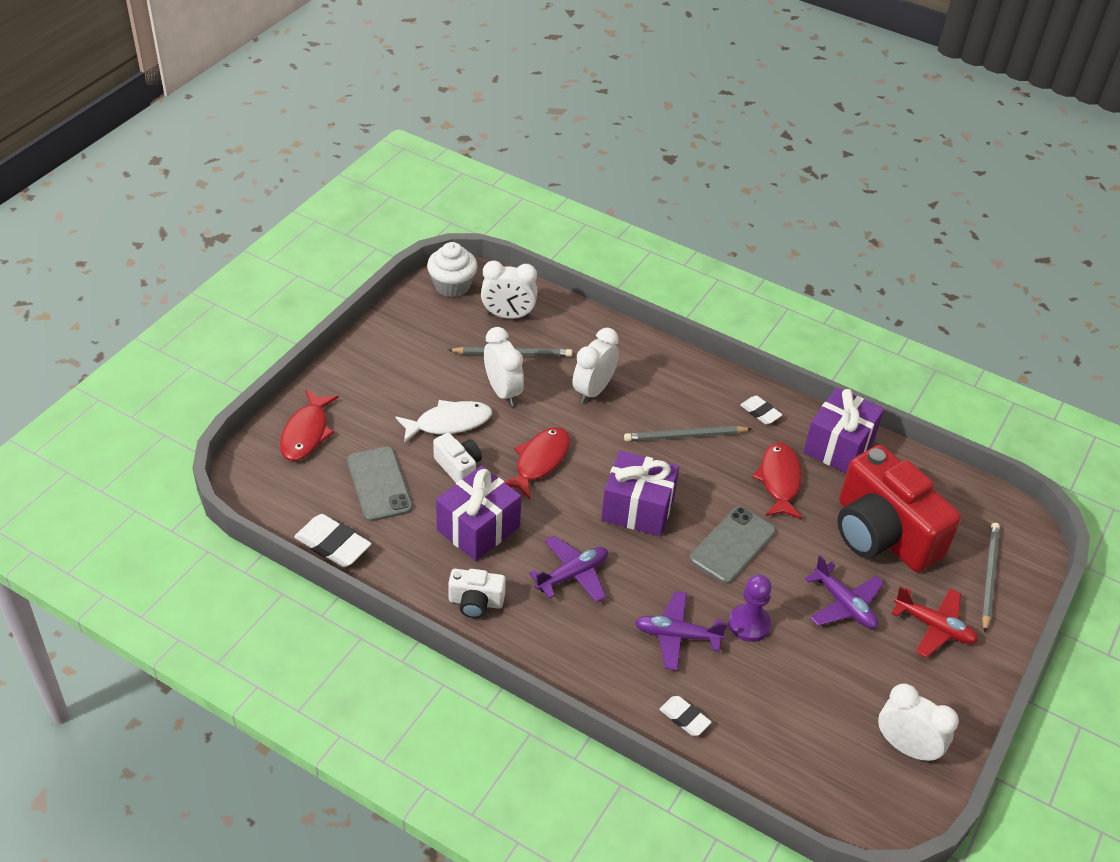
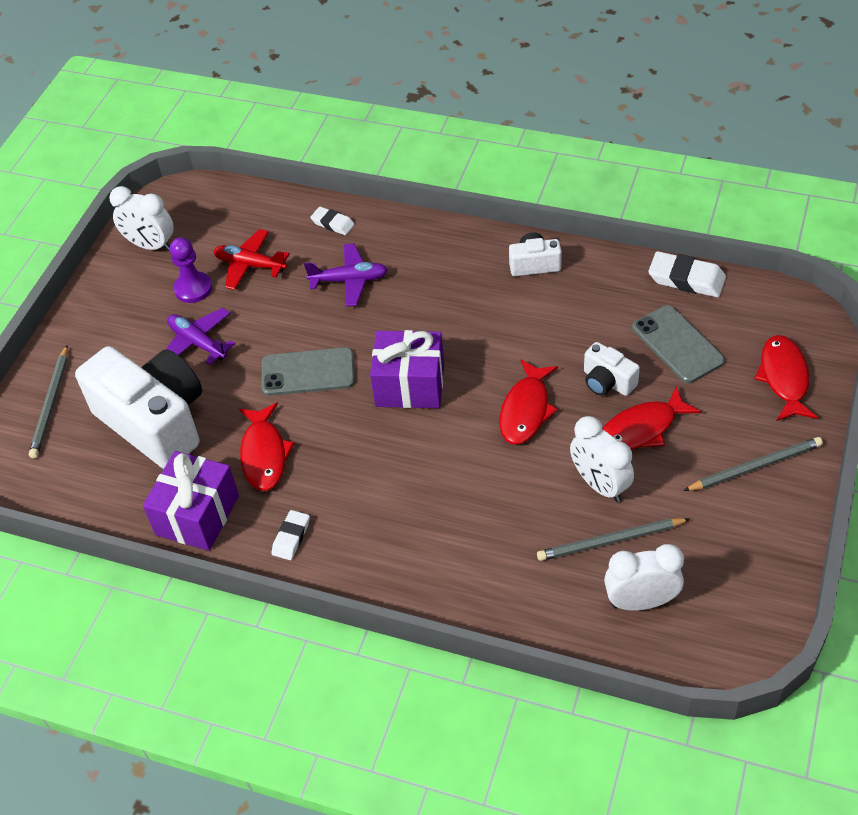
camera: 175 degrees right, 5 degrees up
white fish [396,400,492,443] -> red fish [602,386,701,450]
white cupcake [427,242,478,297] -> none
purple gift [436,466,521,561] -> none
purple plane [529,536,608,603] -> none
white clock [572,328,619,403] -> none
grey pencil [624,426,752,441] -> grey pencil moved to [683,437,823,491]
grey phone [690,506,776,584] -> grey phone turned 60 degrees clockwise [262,347,355,396]
purple pawn [729,575,772,642] -> purple pawn moved to [170,237,212,303]
white eraser [740,395,783,424] -> white eraser turned 75 degrees clockwise [272,510,310,560]
red camera [837,445,961,572] -> white camera [75,346,202,469]
red plane [891,587,978,658] -> red plane moved to [214,229,290,290]

